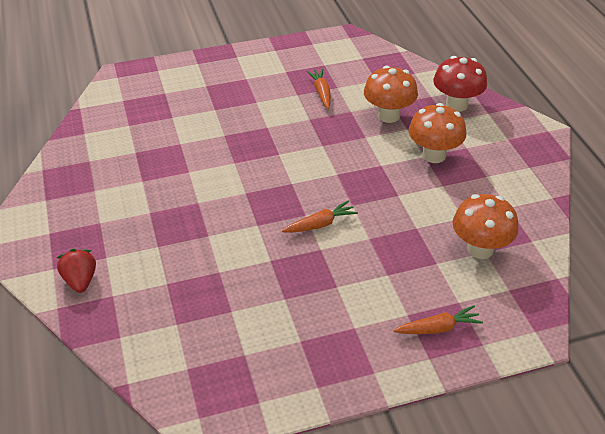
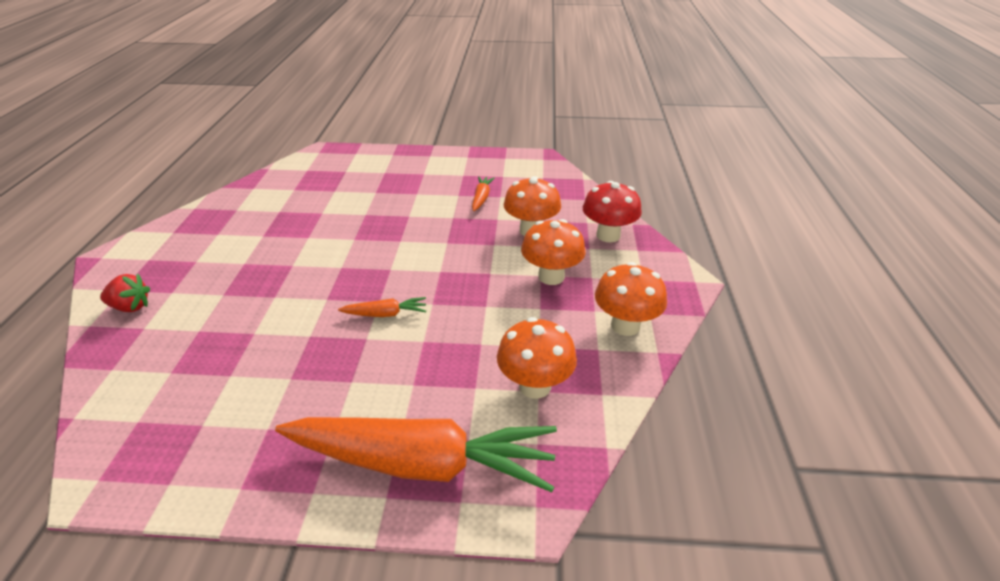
camera: 20 degrees right, 5 degrees down
red strawberry [57,249,96,293] -> red strawberry turned 90 degrees clockwise [100,274,150,312]
orange carrot [394,305,483,334] -> orange carrot [275,417,557,492], size x2.49
none -> orange mushroom [595,262,667,336]

